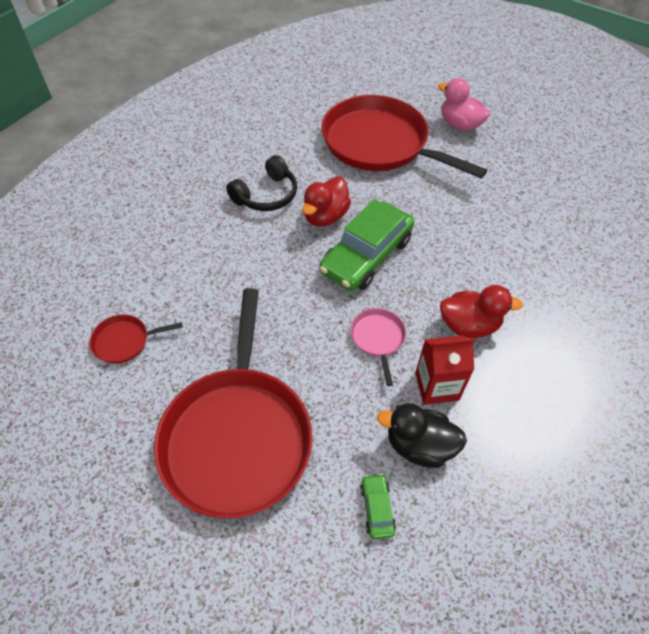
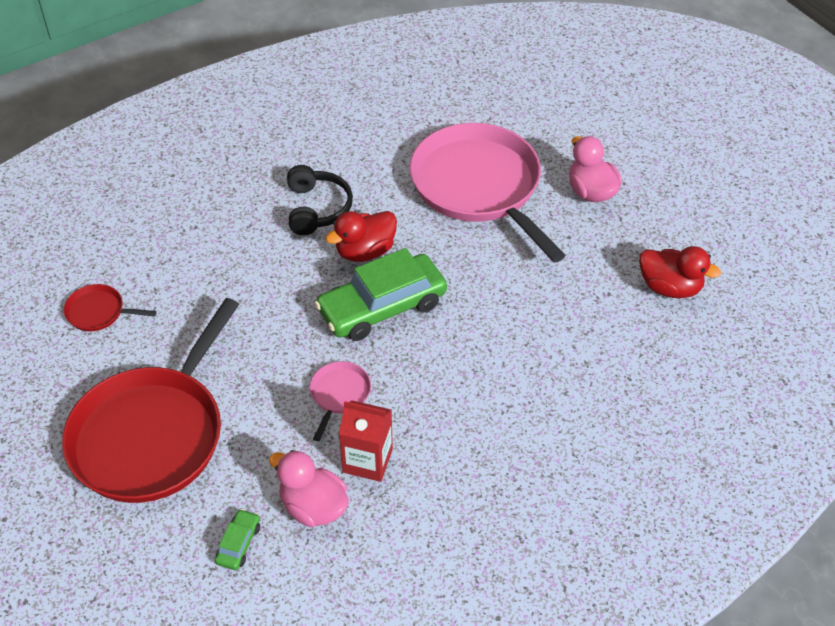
camera: 25 degrees right, 5 degrees down
black headphones [226,155,297,211] -> black headphones turned 75 degrees counterclockwise [287,165,353,235]
red pan [321,95,487,179] -> pink pan [410,123,566,263]
black duck [377,403,467,468] -> pink duck [269,450,349,527]
red duck [440,285,523,338] -> red duck moved to [639,246,721,298]

